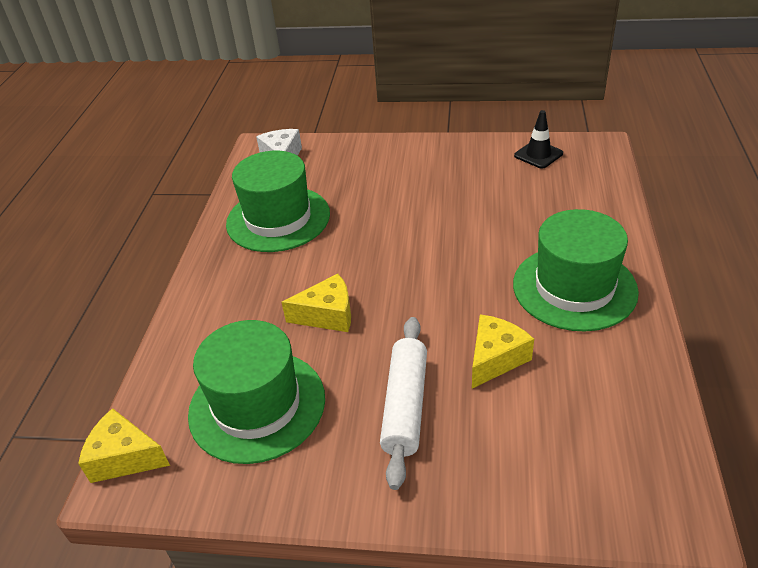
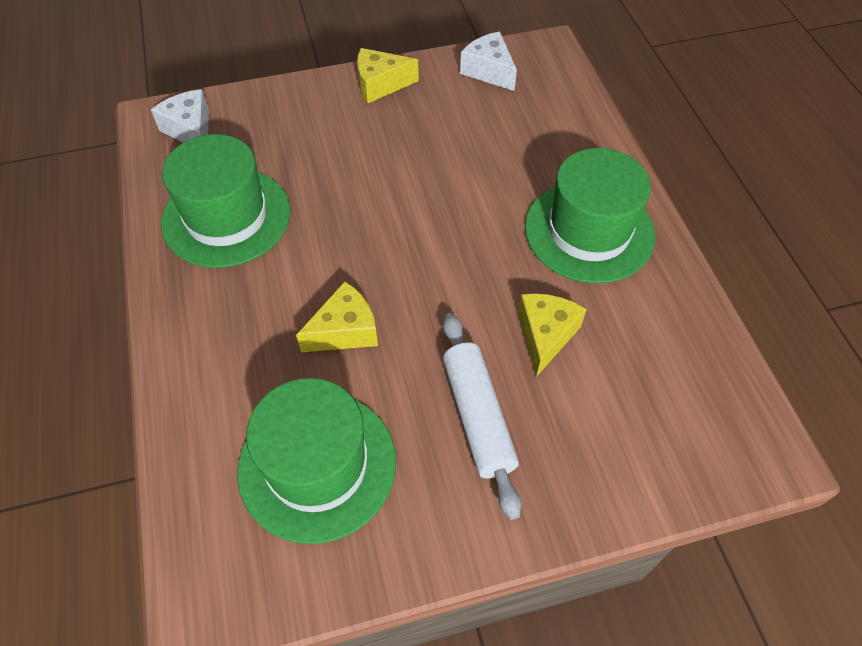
camera: 25 degrees left, 15 degrees up
yellow cheese [78,408,170,483] -> yellow cheese moved to [357,48,419,103]
black traffic cone [514,110,563,169] -> white cheese [460,32,517,91]

